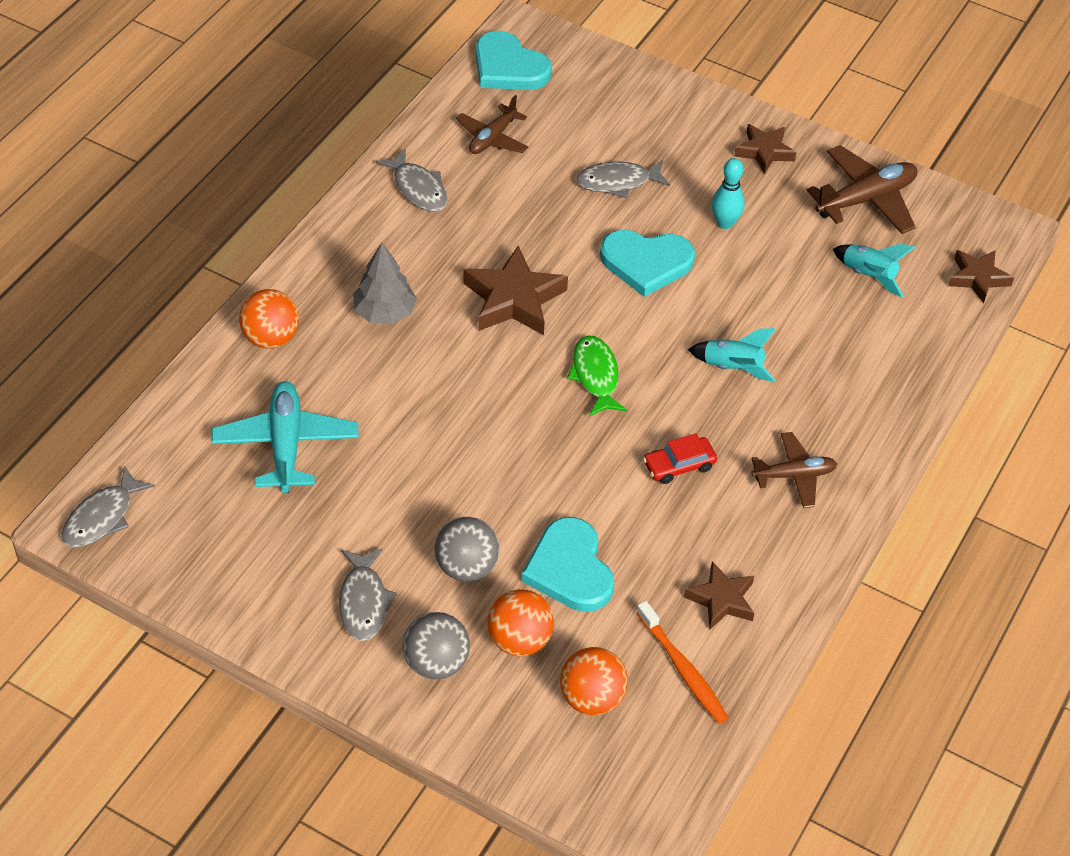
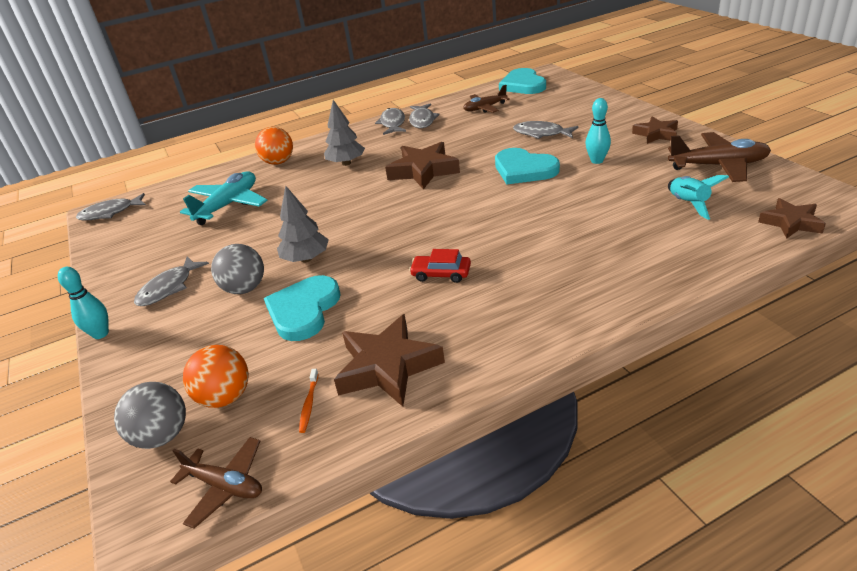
camera: 40 degrees right, 15 degrees down
grey ball [403,612,470,680] -> grey ball moved to [114,382,186,449]
orange ball [487,589,554,656] -> none
green fish [567,335,627,416] -> none
orange toothbrush [636,601,728,724] -> orange toothbrush [299,369,318,433], size x0.55
brown star [684,561,755,629] -> brown star [334,314,445,407], size x1.61
turquoise rocket [688,328,776,382] -> none
brown plane [751,432,837,508] -> brown plane moved to [170,437,262,529]
none -> turquoise bowling pin [58,267,109,339]
none -> grey tree [277,186,329,262]
none -> grey fish [375,108,406,135]

